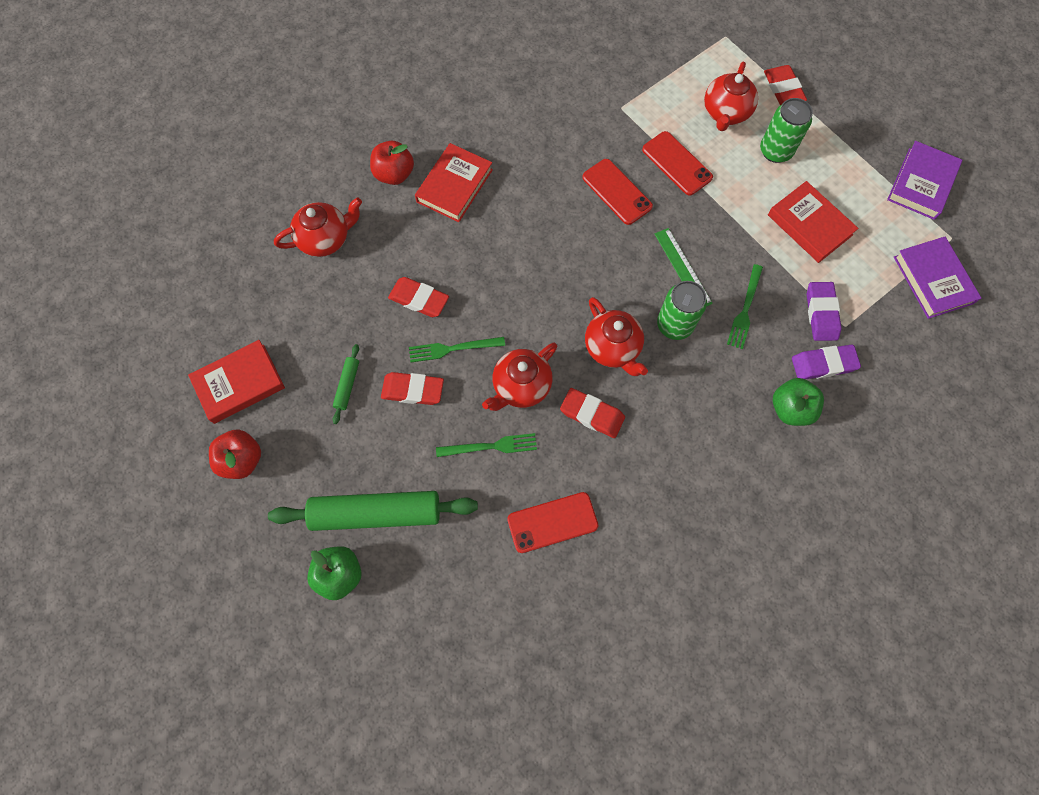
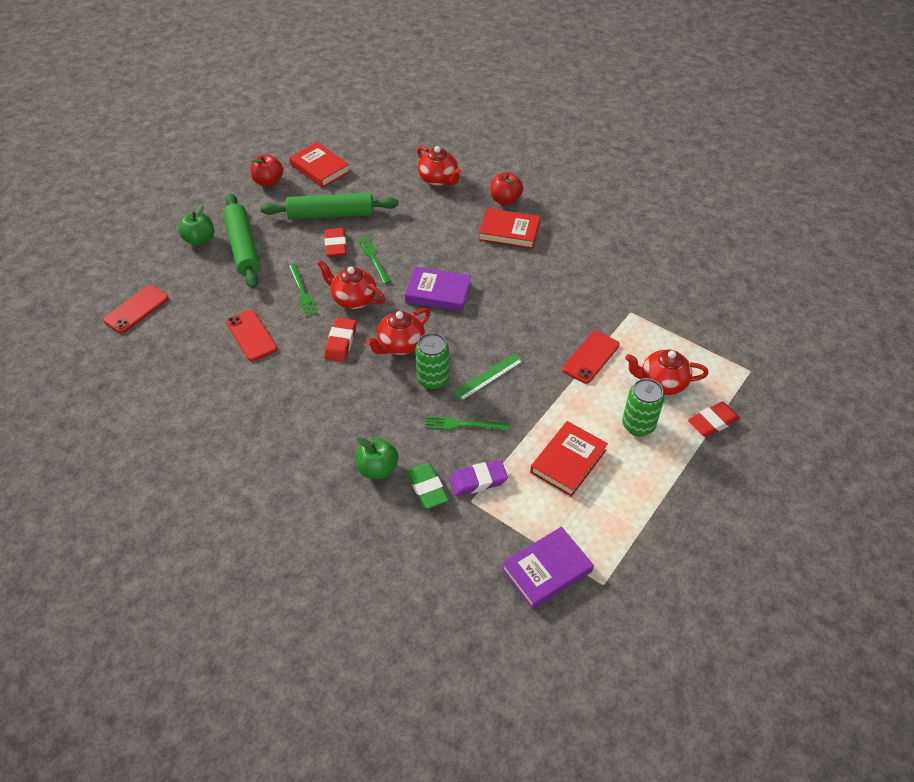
camera: 75 degrees right, 20 degrees down
green rolling pin [333,344,359,424] -> green rolling pin [261,193,399,219], size x2.28
red eraser [388,277,449,317] -> none
red phone [582,159,653,225] -> red phone moved to [103,285,169,333]
purple eraser [792,345,861,379] -> green eraser [407,463,449,509]
purple book [887,141,962,220] -> purple book moved to [405,267,471,312]

